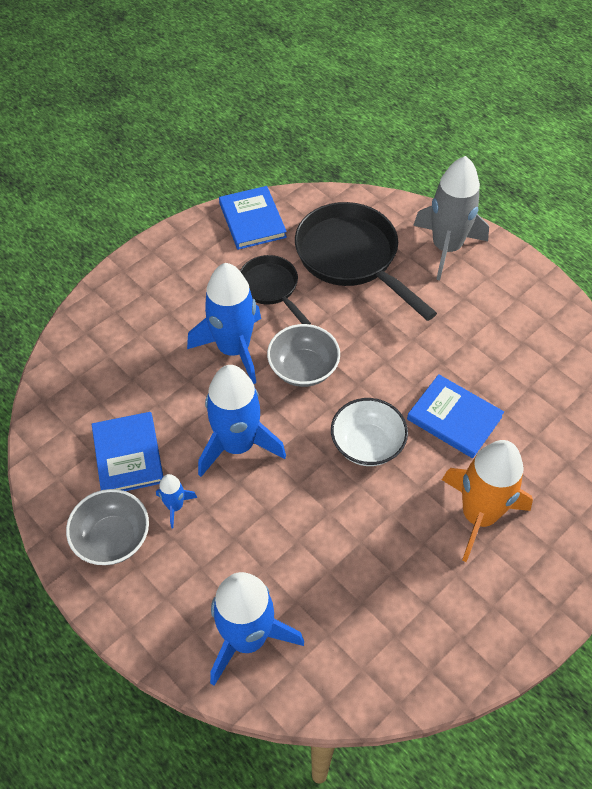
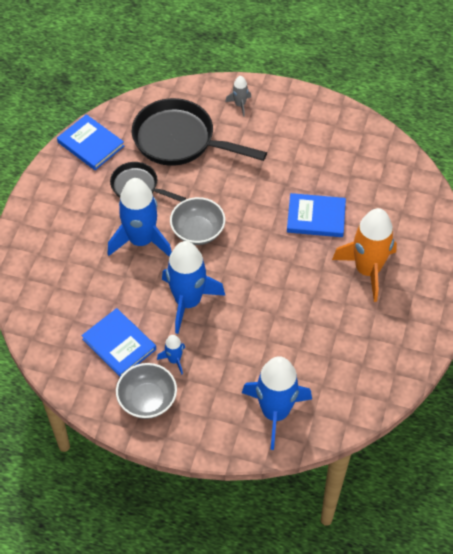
camera: 30 degrees left, 0 degrees up
white bowl [331,398,408,466] -> none
grey rocket [413,156,489,280] -> grey rocket [225,76,251,116], size x0.45

